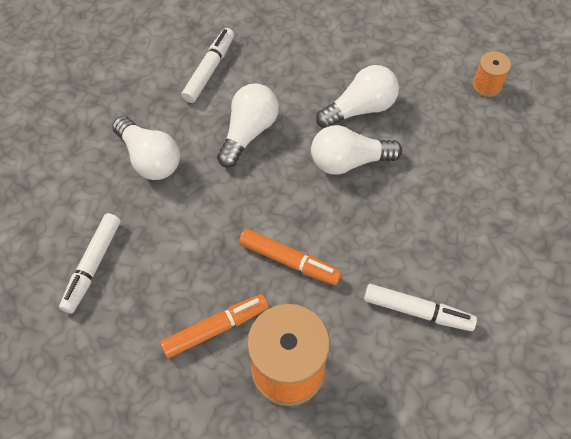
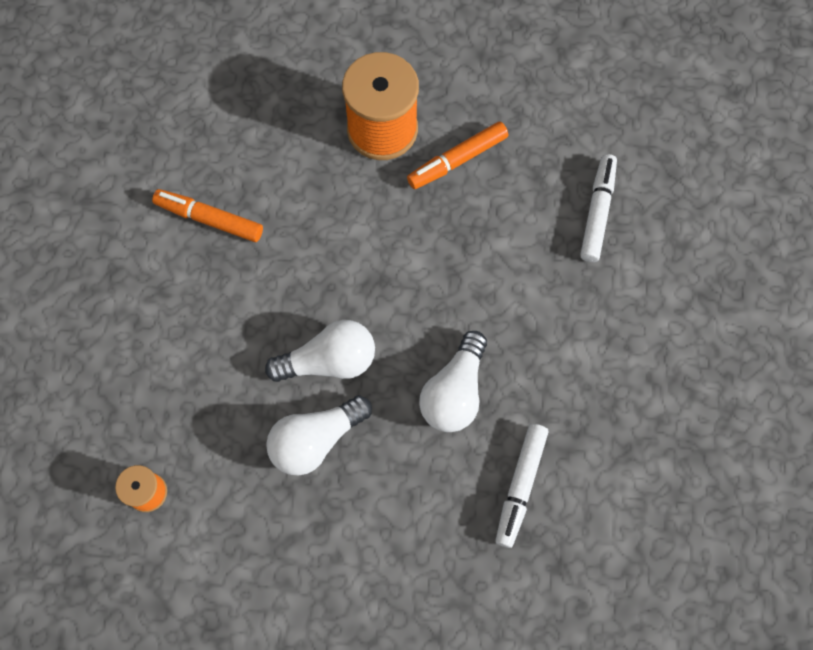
camera: 175 degrees right, 10 degrees up
white light bulb [112,116,180,180] -> none
orange marker [239,229,342,285] -> orange marker moved to [152,189,263,242]
white marker [364,284,477,331] -> none

